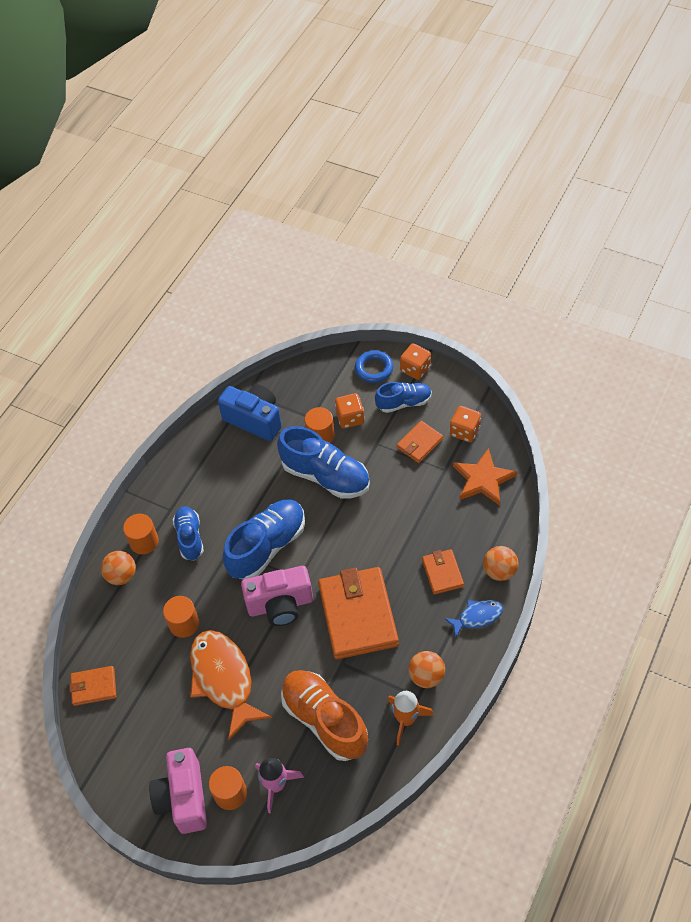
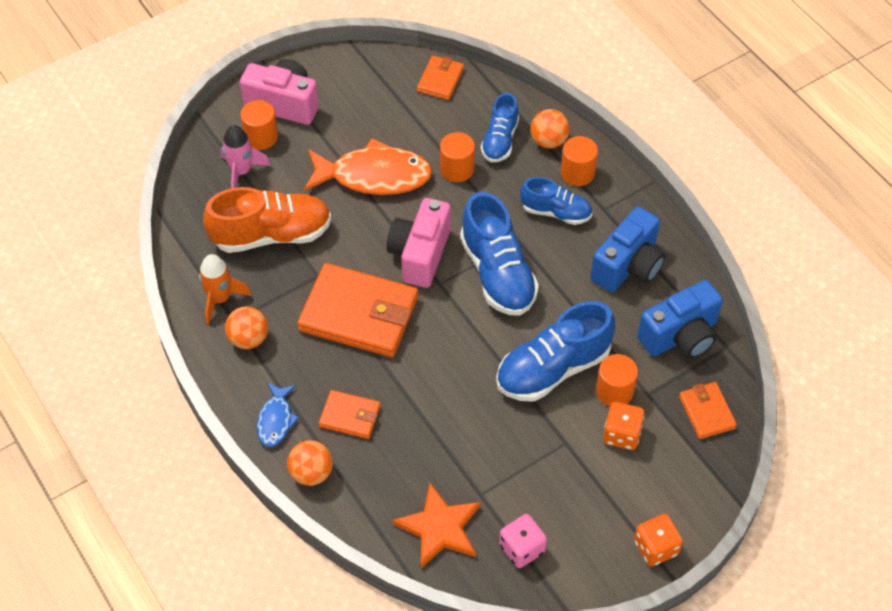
camera: 115 degrees right, 0 degrees up
blue ring [355,350,393,383] -> none
blue shoe [375,382,432,413] -> blue shoe moved to [481,93,519,162]
orange wallet [397,421,443,463] -> orange wallet moved to [679,382,737,439]
orange dice [450,406,481,442] -> pink dice [499,514,547,568]
none -> blue camera [590,206,665,292]

